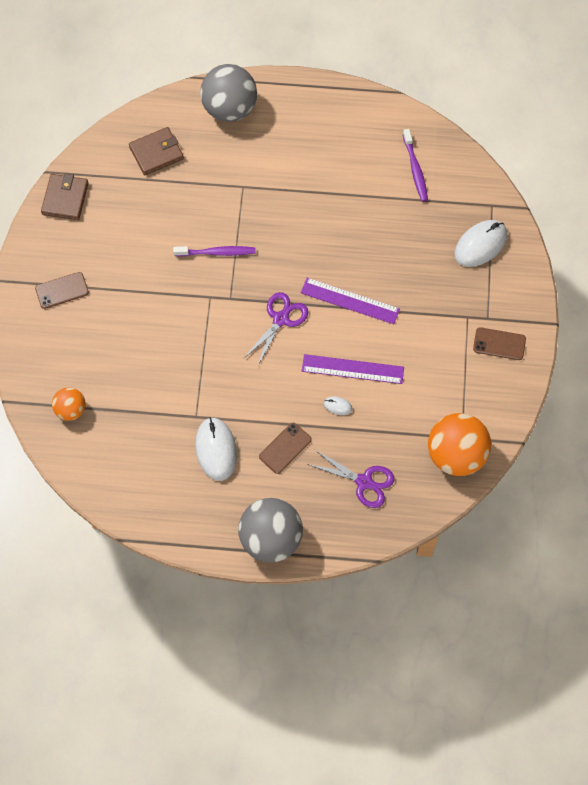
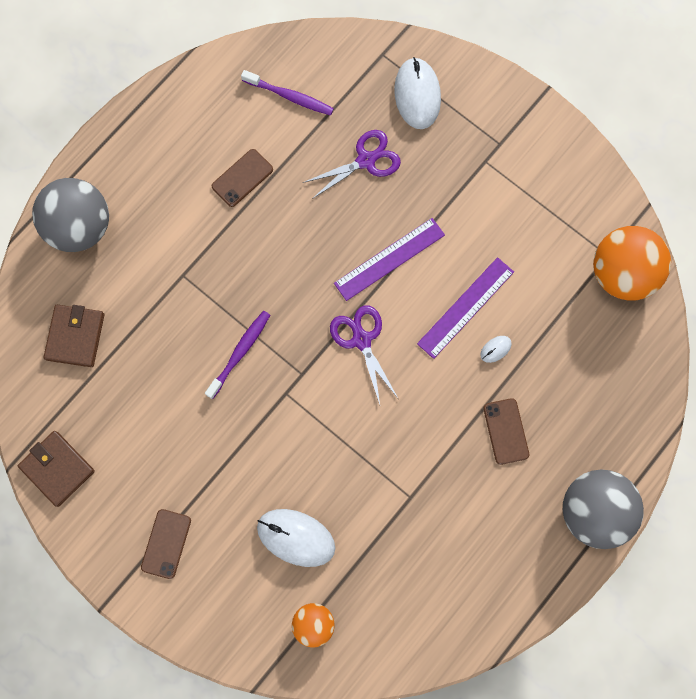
camera: 55 degrees left, 10 degrees up
white mouse [195,417,237,481] -> white mouse moved to [257,509,335,567]
purple scissors [307,450,394,508] -> purple scissors moved to [303,130,401,199]
brown phone [473,327,526,360] -> brown phone moved to [212,149,273,207]

